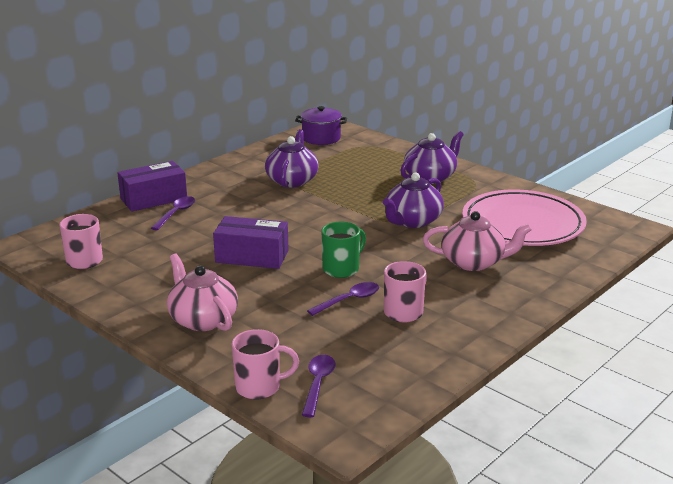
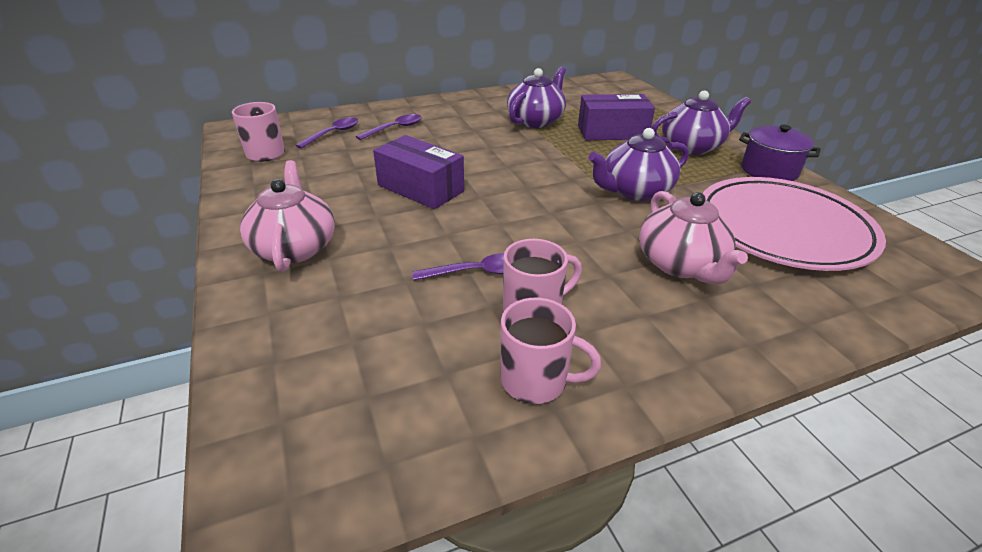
camera: 25 degrees right, 10 degrees up
purple box [117,161,187,212] -> purple box moved to [578,94,655,140]
pink mug [232,329,299,399] -> pink mug moved to [501,298,601,404]
purple pot [295,106,347,145] -> purple pot moved to [739,125,821,181]
purple spoon [302,355,336,417] -> purple spoon moved to [295,117,358,149]
green mug [322,222,366,278] -> none
pink teapot [423,211,532,271] -> pink teapot turned 45 degrees clockwise [639,191,748,285]

